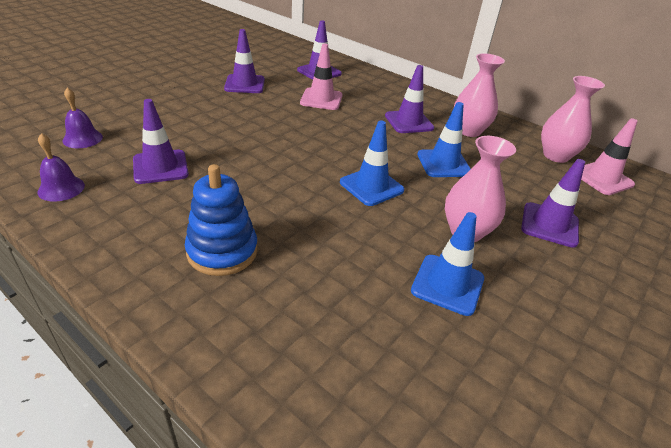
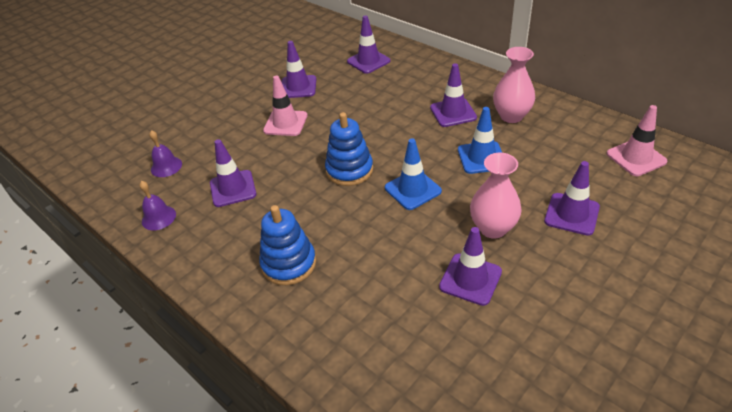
camera: 10 degrees right, 5 degrees up
pink traffic cone [300,44,343,110] -> pink traffic cone moved to [263,75,308,136]
blue traffic cone [411,212,484,316] -> purple traffic cone [439,227,502,306]
pink vase [541,76,605,163] -> none
none -> blue stacking toy [325,112,373,186]

